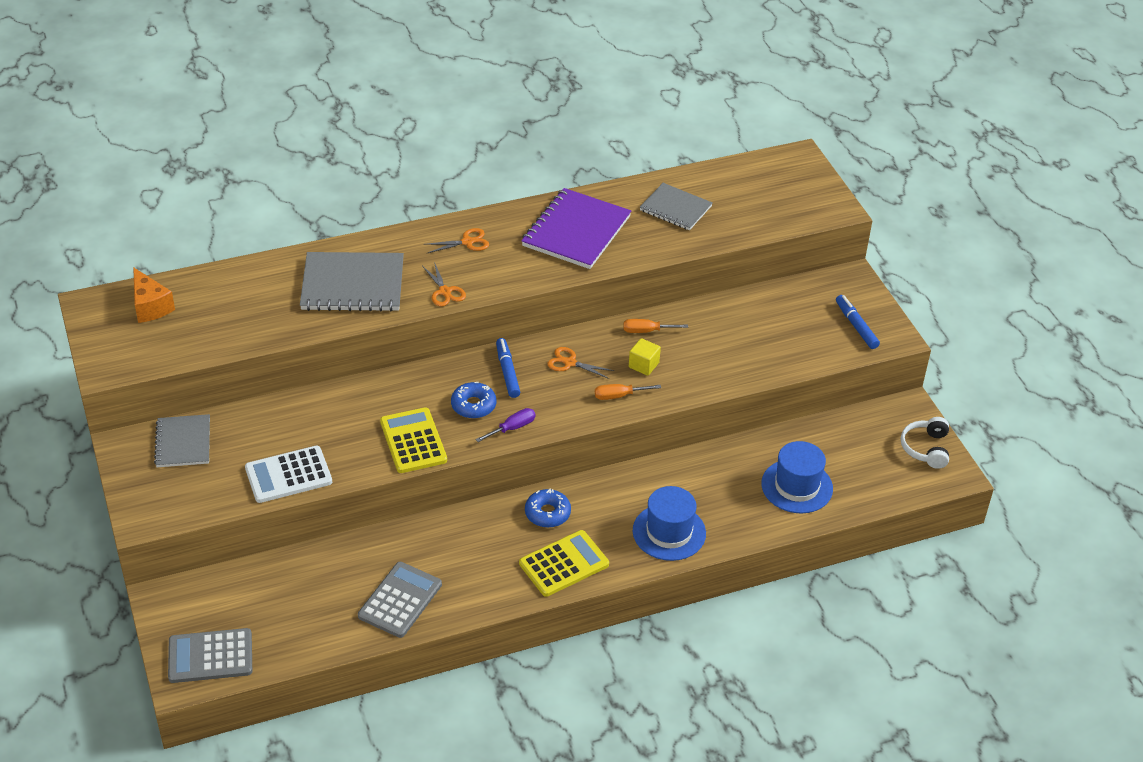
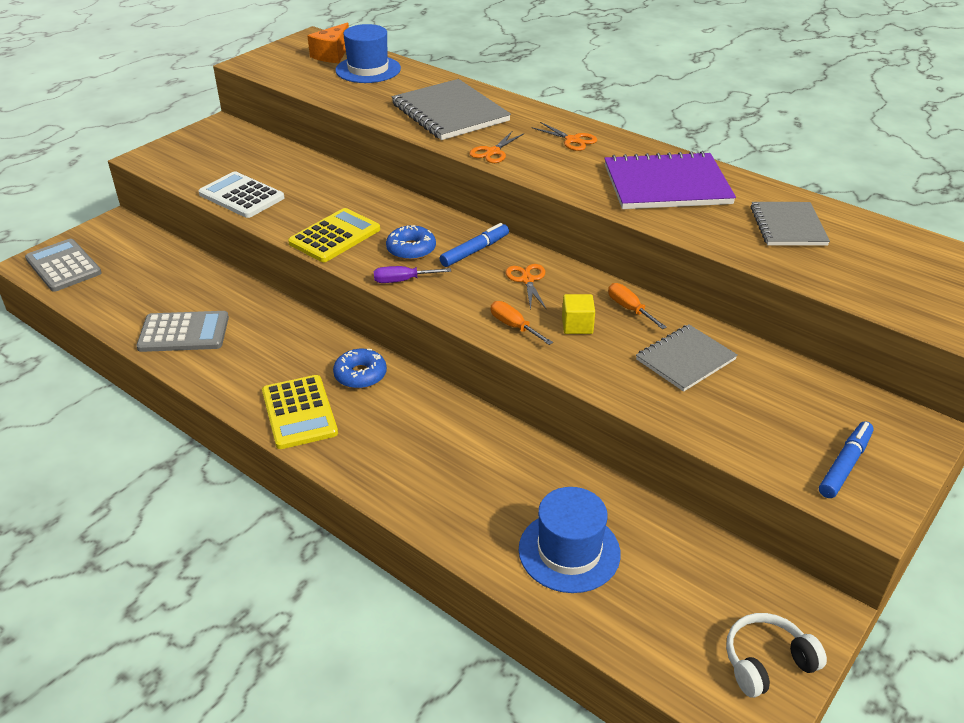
camera: 60 degrees right, 5 degrees down
grey notebook [154,414,210,467] -> grey notebook moved to [636,324,737,392]
purple screwdriver [476,408,536,442] -> purple screwdriver turned 150 degrees clockwise [374,266,451,283]
yellow calculator [519,530,609,597] -> yellow calculator turned 45 degrees clockwise [262,375,338,449]
blue hat [633,486,706,561] -> blue hat moved to [335,24,401,83]

